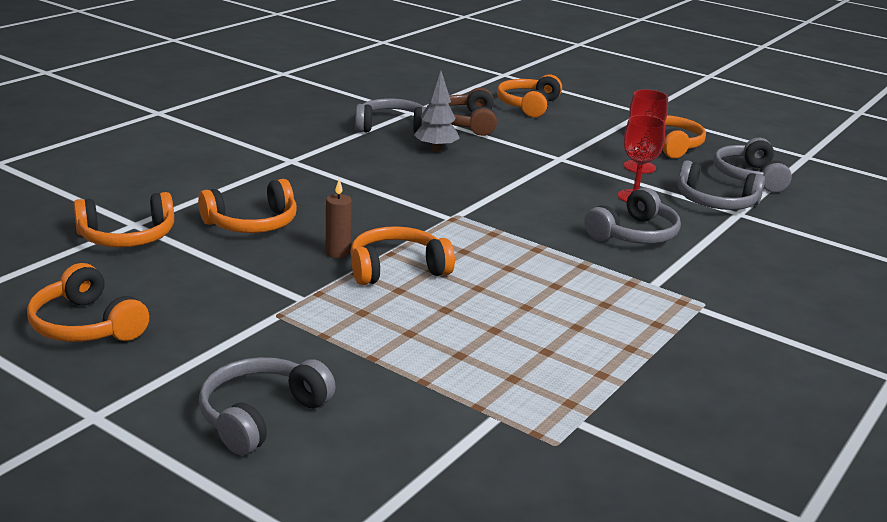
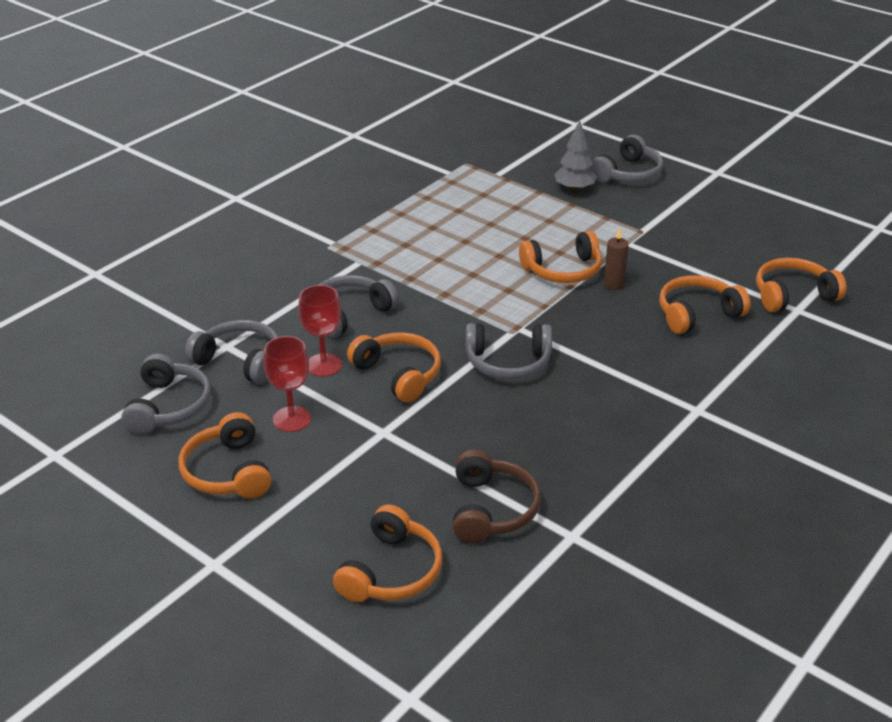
camera: 175 degrees left, 10 degrees up
orange headphones [27,263,149,342] -> orange headphones moved to [347,332,441,403]
grey headphones [355,98,426,133] -> grey headphones moved to [466,323,552,380]
grey tree [414,70,460,152] -> grey tree moved to [554,120,597,192]

